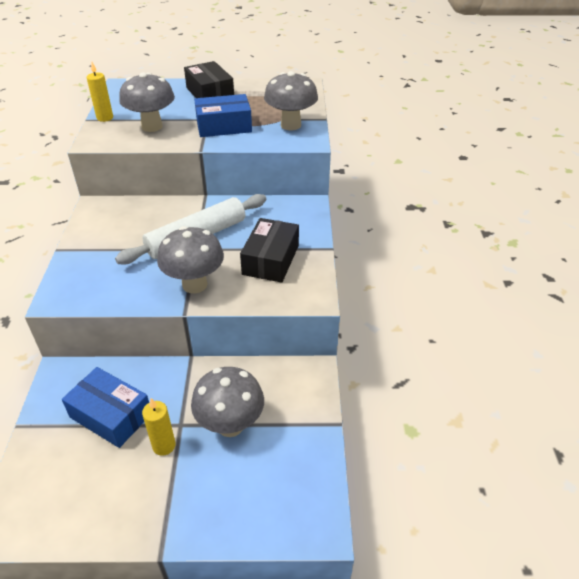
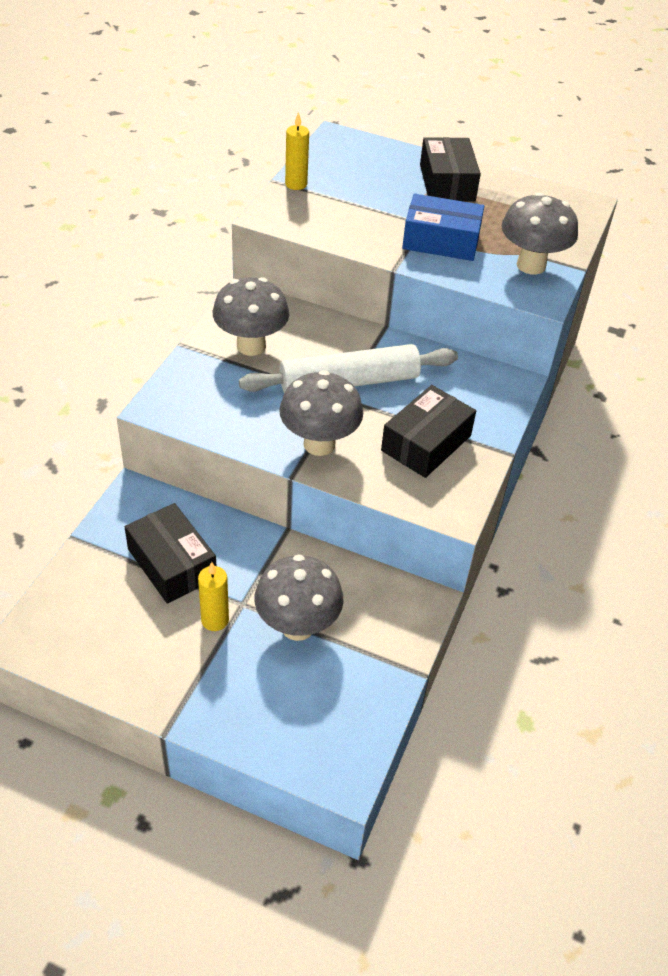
camera: 20 degrees right, 5 degrees up
blue box [62,367,149,448] -> black box [125,503,216,604]
grey mushroom [119,72,175,132] -> grey mushroom moved to [213,277,289,356]

